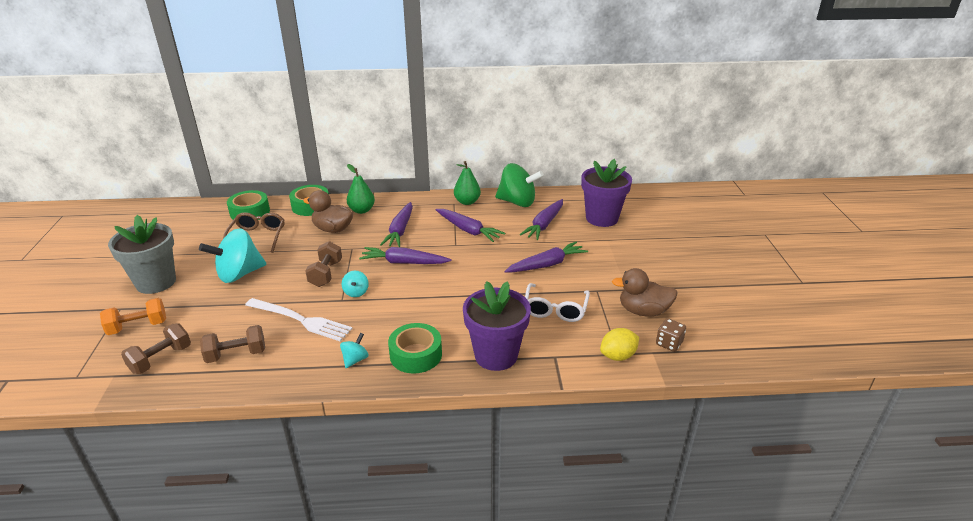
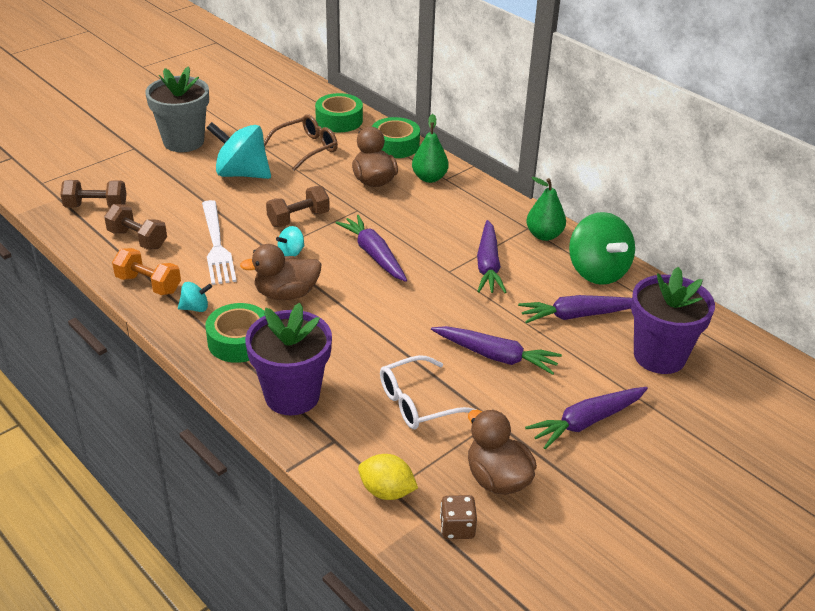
camera: 50 degrees right, 5 degrees up
orange dumbbell [100,298,166,335] -> orange dumbbell moved to [112,248,181,295]
purple carrot [380,202,413,247] -> purple carrot moved to [525,387,648,449]
none -> brown duck [240,244,322,300]

